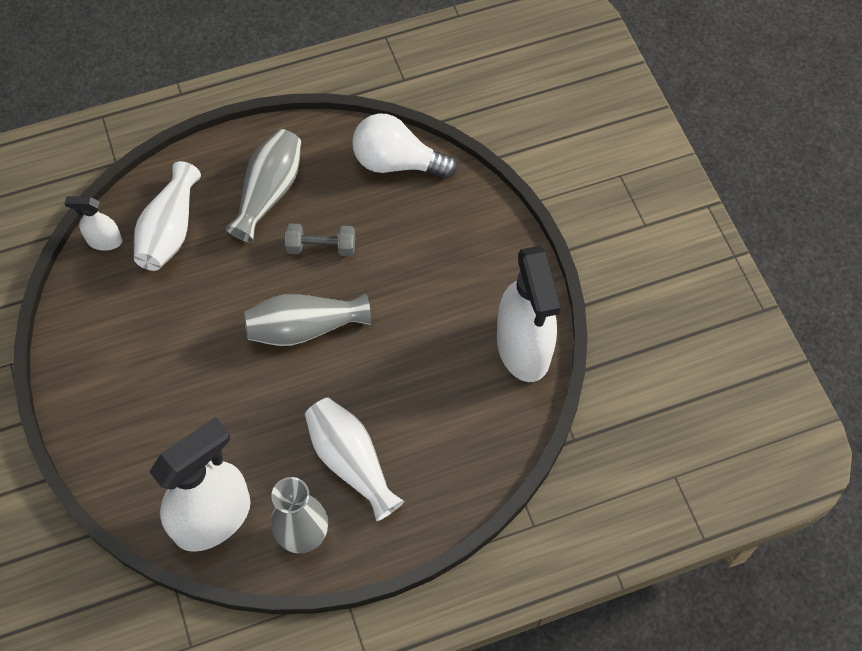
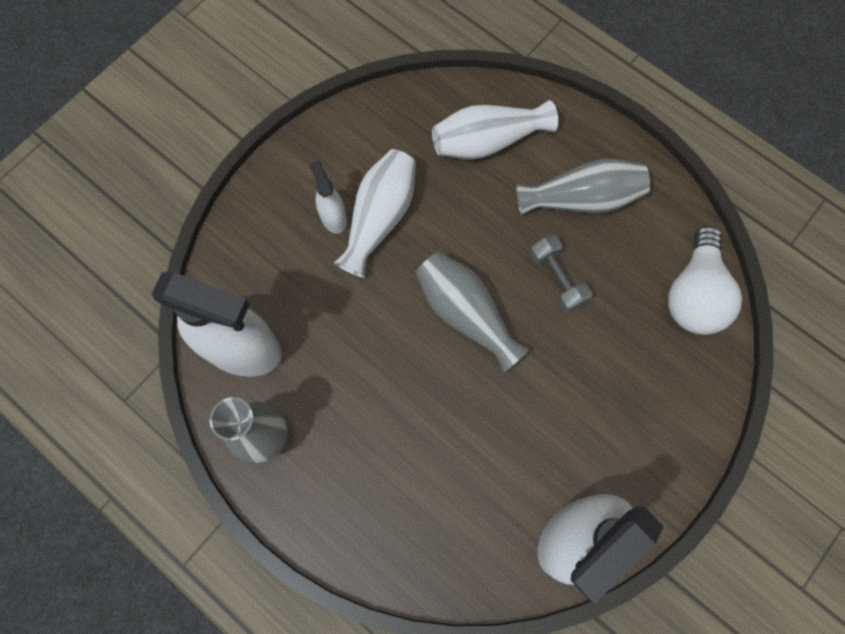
camera: 60 degrees right, 10 degrees up
white spray bottle [64,196,122,251] -> white spray bottle moved to [309,160,347,234]
white vase [305,397,404,521] -> white vase moved to [334,149,416,278]
white light bulb [352,114,457,179] -> white light bulb turned 150 degrees counterclockwise [668,226,742,335]

